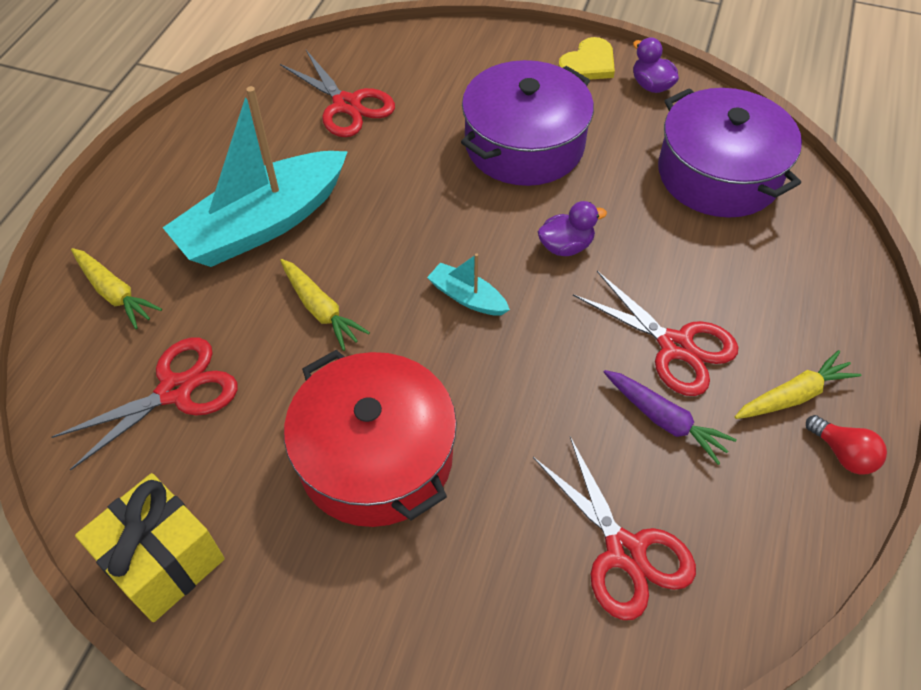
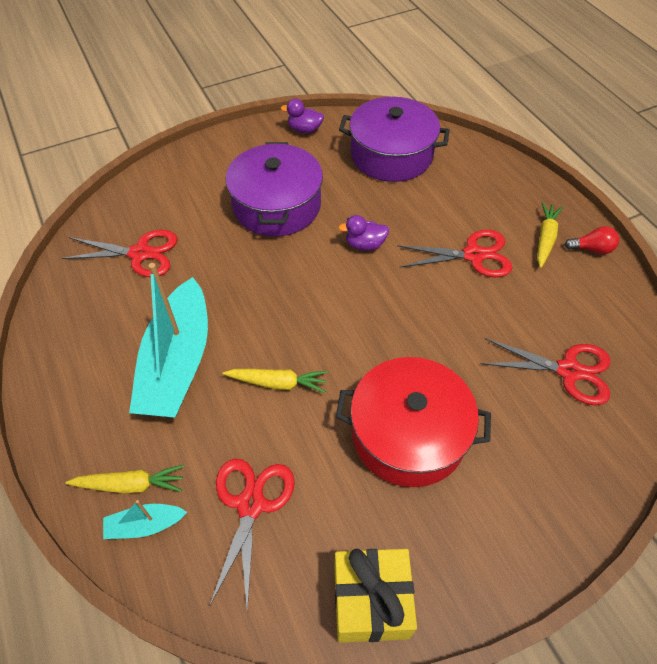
camera: 45 degrees left, 0 degrees up
turquoise boat [427,253,510,316] -> turquoise boat moved to [103,500,187,539]
purple duck [537,201,607,256] -> purple duck turned 120 degrees counterclockwise [338,215,389,251]
yellow heart [559,37,615,79] -> none
purple carrot [604,370,737,465] -> none

